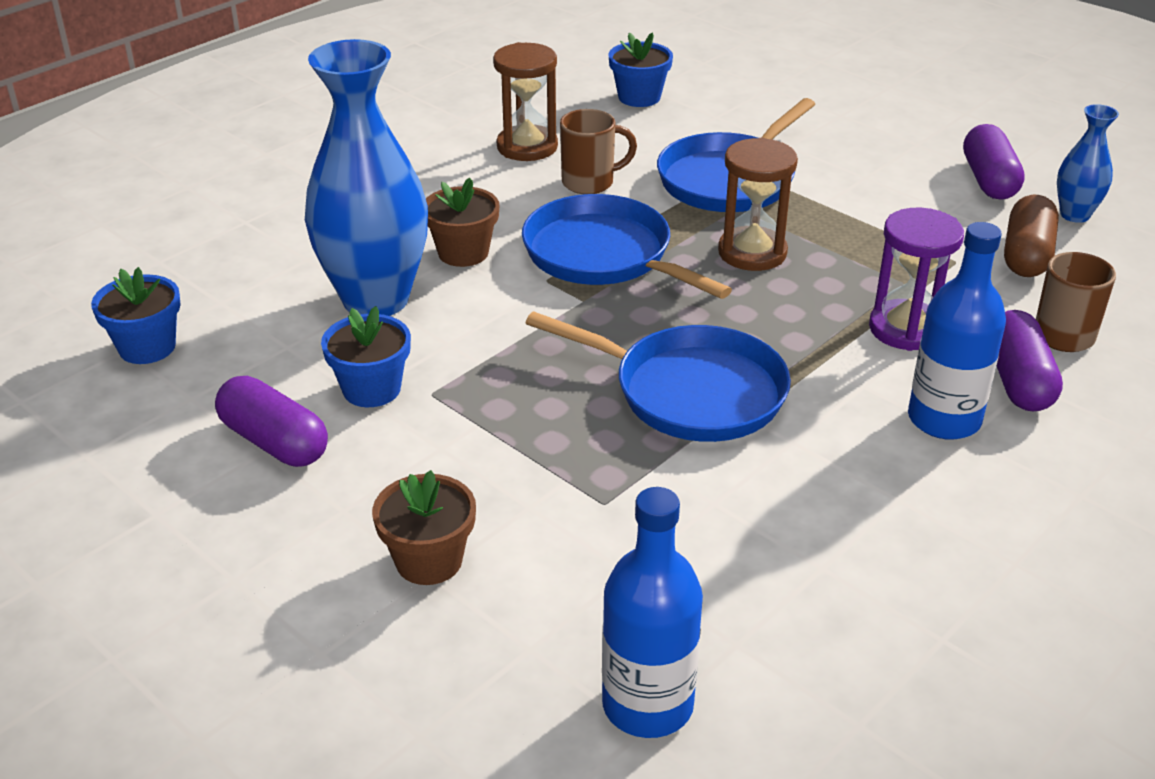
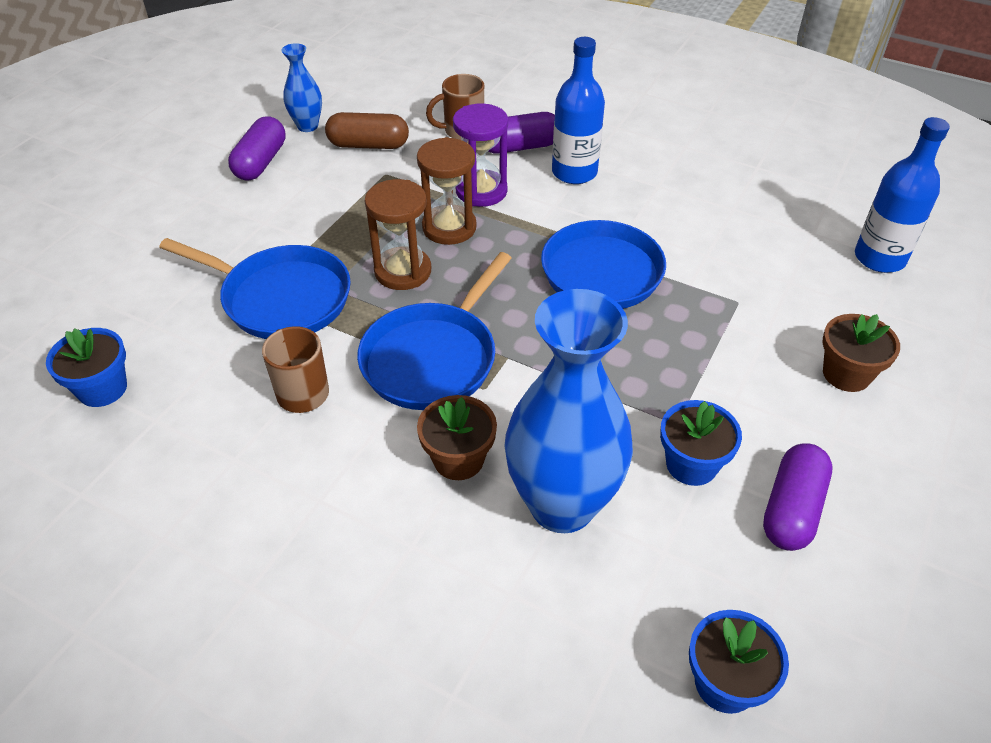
camera: 105 degrees left, 10 degrees up
brown hourglass [493,42,558,161] -> brown hourglass moved to [417,137,477,245]
purple capsule [963,124,1025,200] -> purple capsule turned 60 degrees counterclockwise [228,116,286,180]

